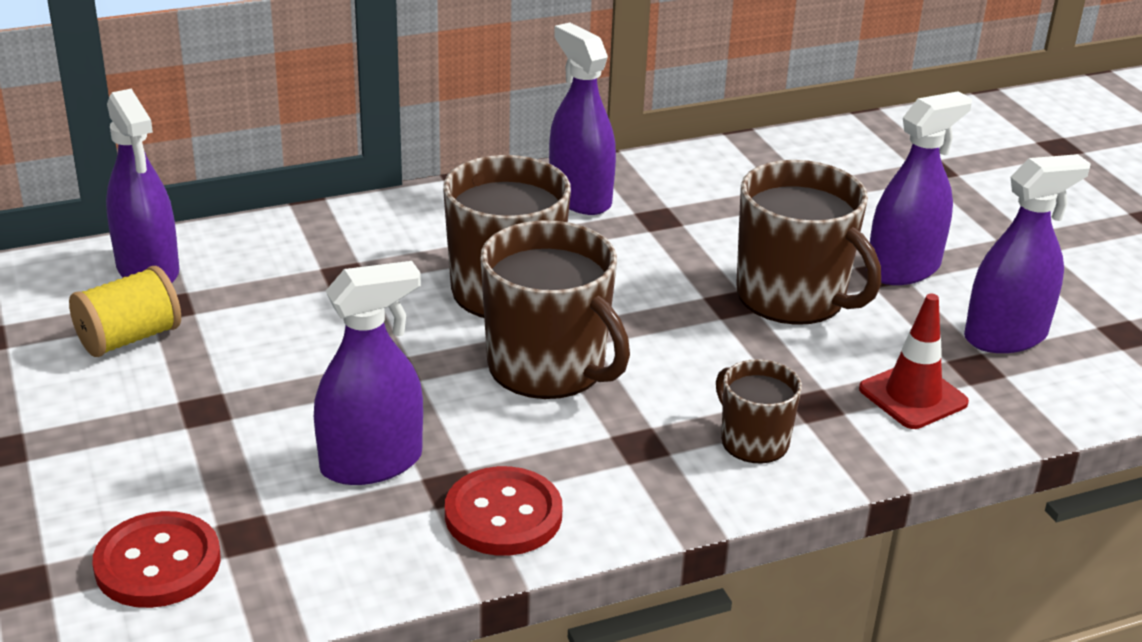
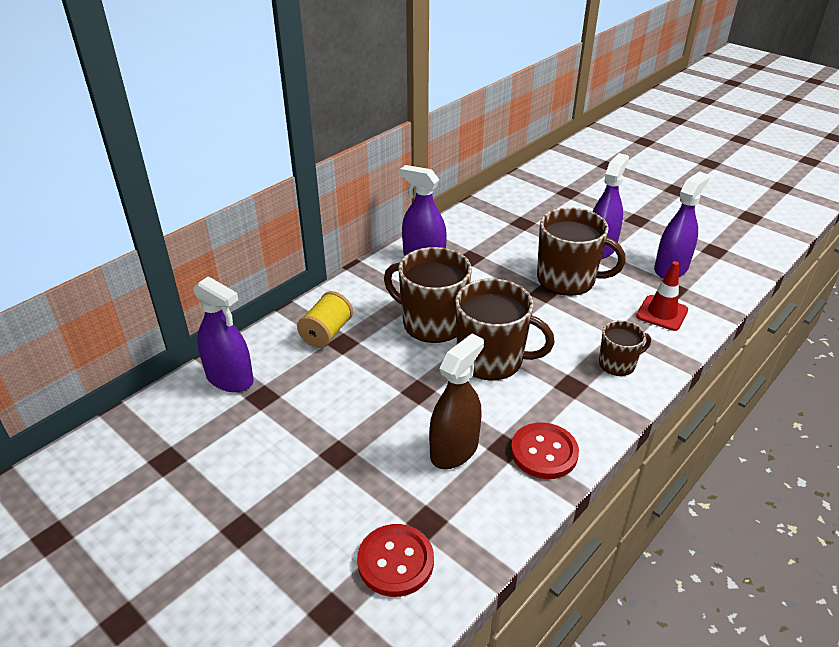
camera: 25 degrees left, 5 degrees up
yellow spool [69,266,181,357] -> yellow spool moved to [297,291,353,348]
purple spray bottle [314,261,423,485] -> brown spray bottle [429,334,484,469]
brown mug [716,359,802,463] -> brown mug turned 135 degrees clockwise [599,320,651,376]

